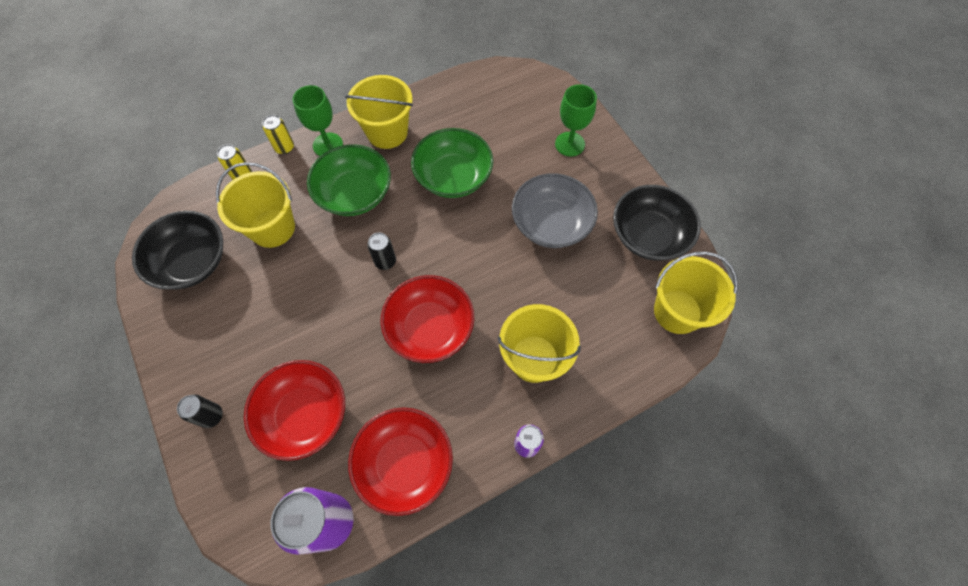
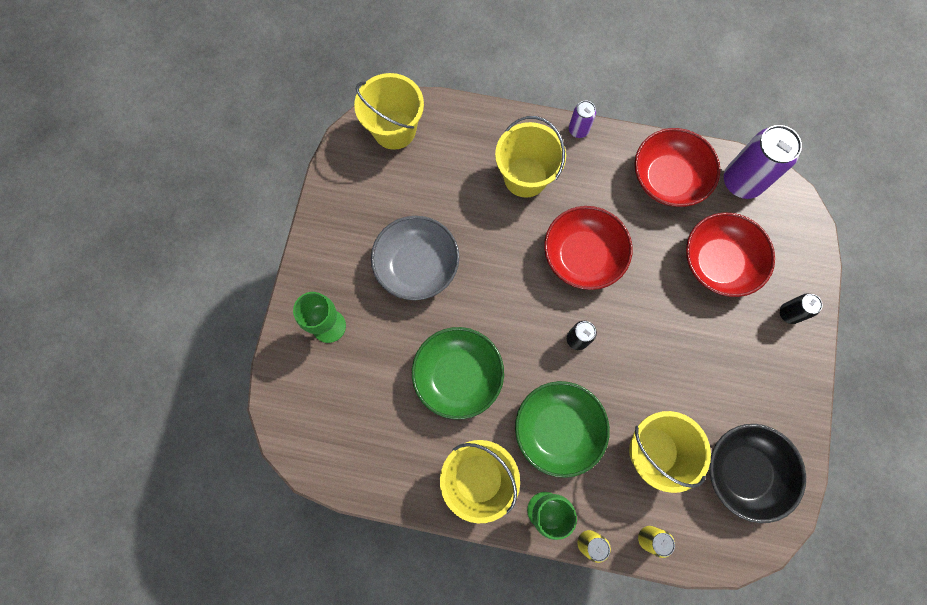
camera: 140 degrees left, 10 degrees up
black bowl [613,185,701,261] -> none

